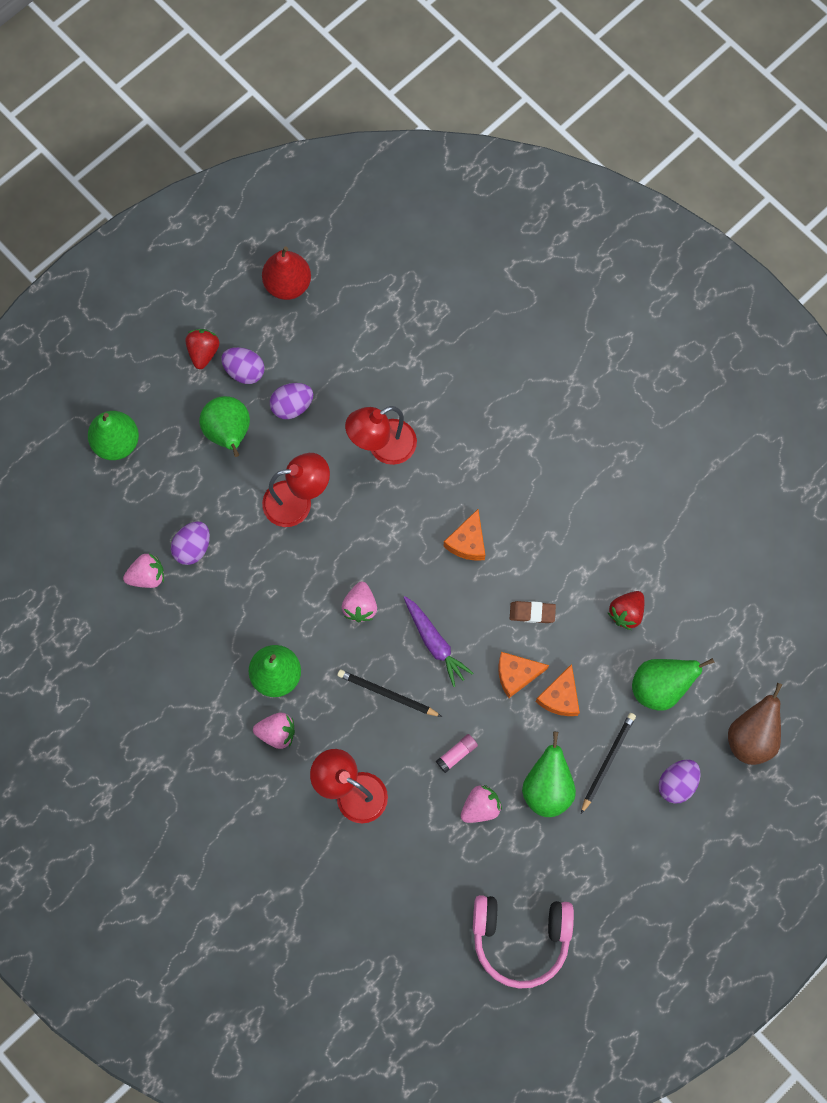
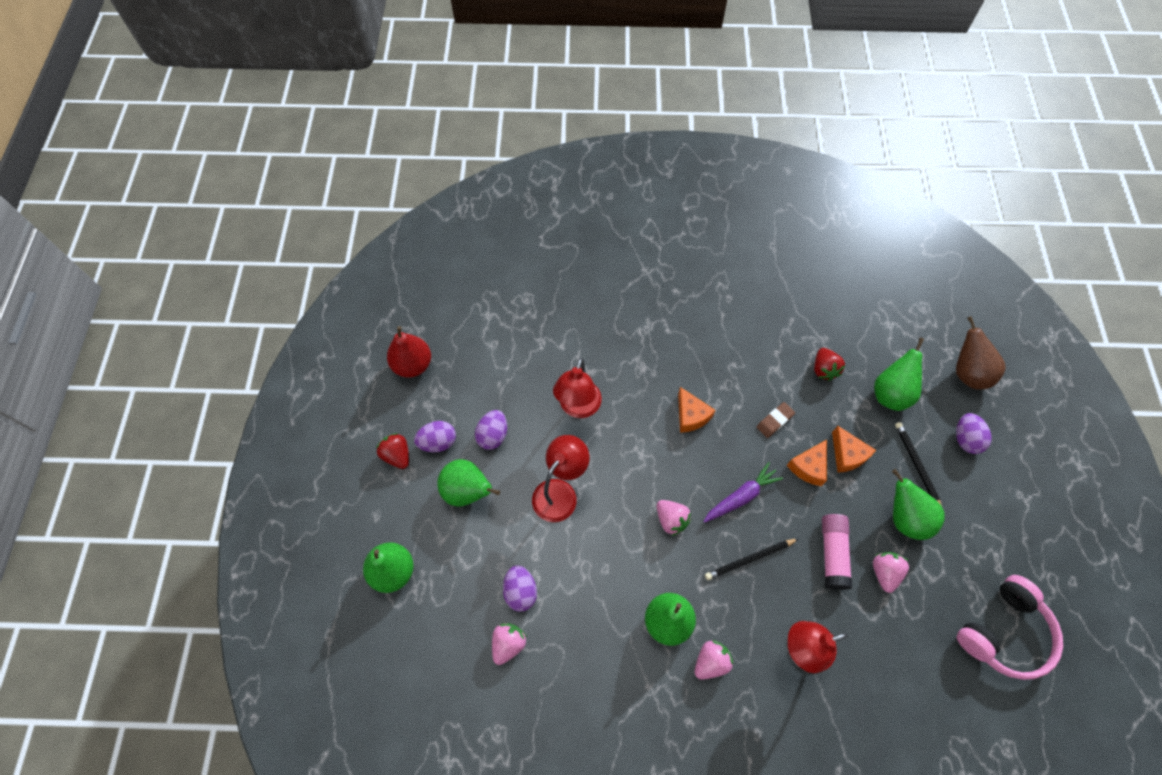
camera: 45 degrees left, 10 degrees down
purple carrot [403,596,473,687] -> purple carrot turned 45 degrees counterclockwise [703,462,783,523]
pink glue stick [436,734,478,773] -> pink glue stick [822,514,852,590], size x1.80

